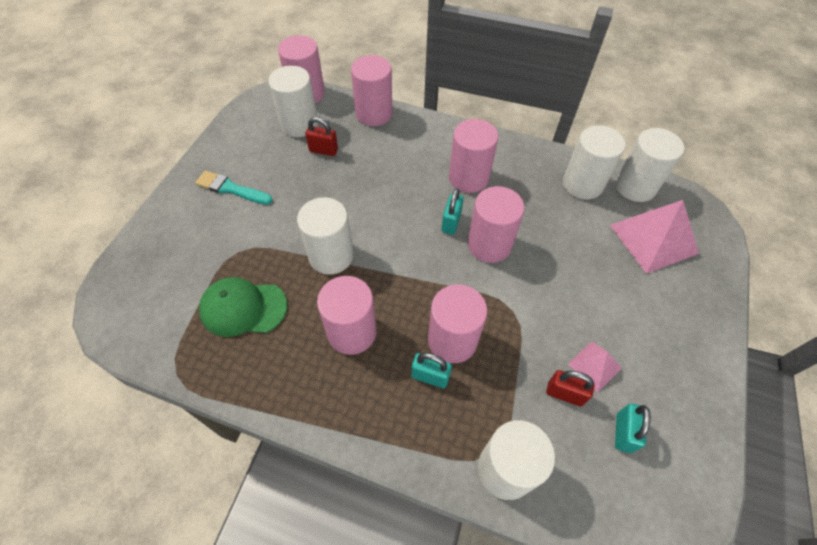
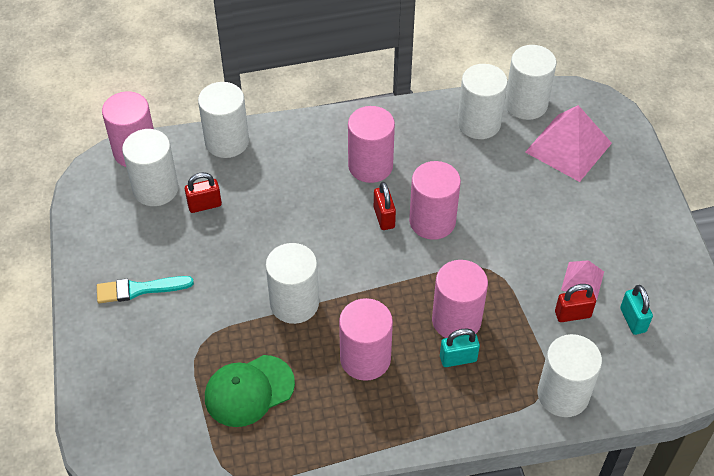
camera: 30 degrees left, 5 degrees down
pink cylinder [351,55,393,126] -> white cylinder [198,82,249,158]
turquoise padlock [442,188,464,235] -> red padlock [374,182,396,230]

